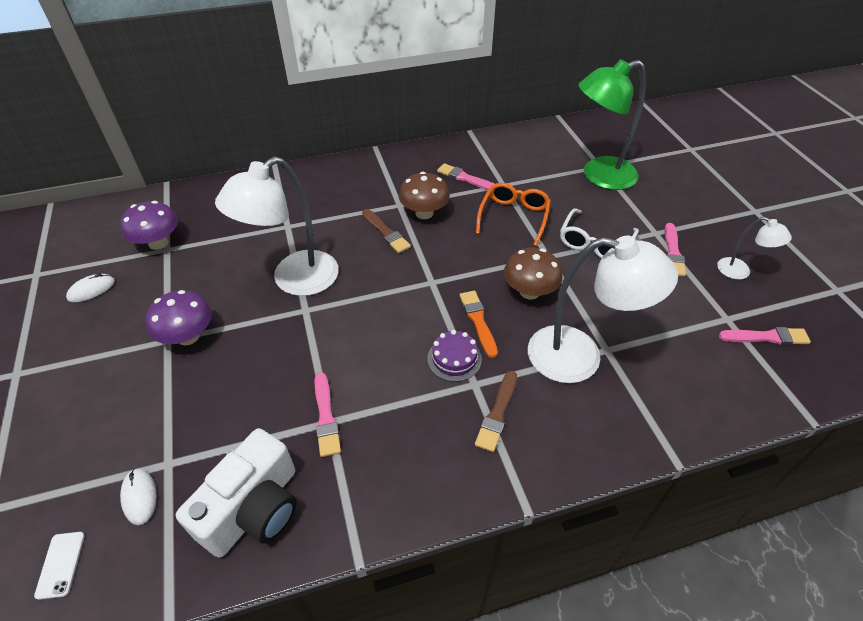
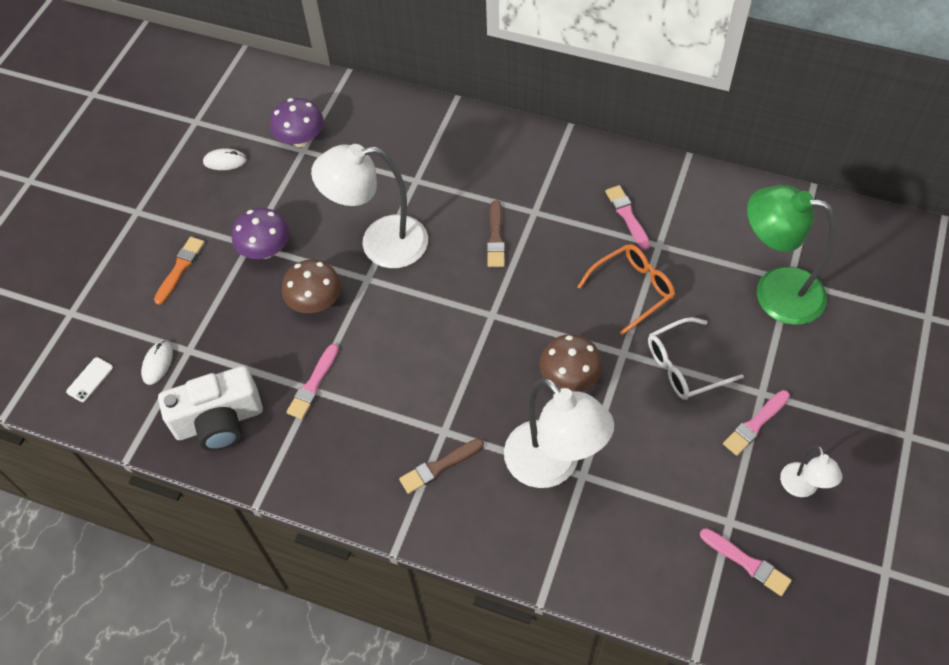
camera: 40 degrees right, 10 degrees up
brown mushroom [399,172,450,219] -> brown mushroom moved to [282,259,341,313]
purple cake [427,330,482,382] -> none
orange brush [460,291,498,358] -> orange brush moved to [154,237,205,305]

